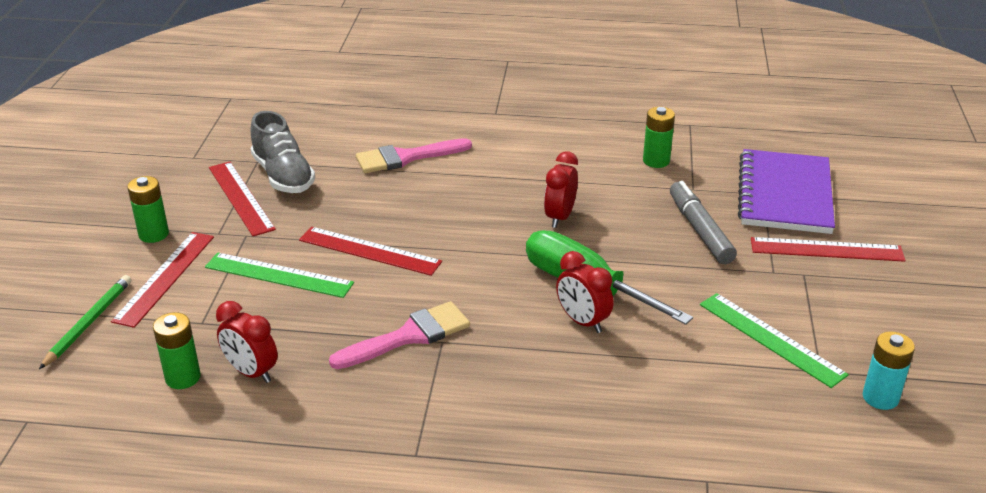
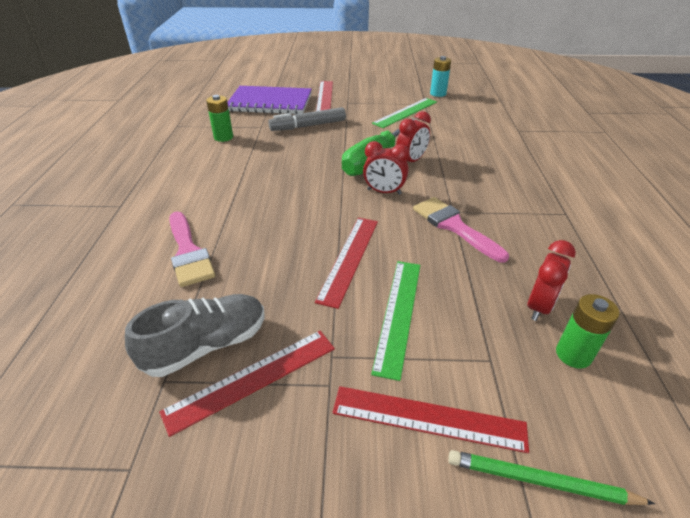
camera: 95 degrees left, 5 degrees up
green battery [127,176,169,243] -> none
red clock [544,151,578,228] -> red clock moved to [363,141,409,195]

